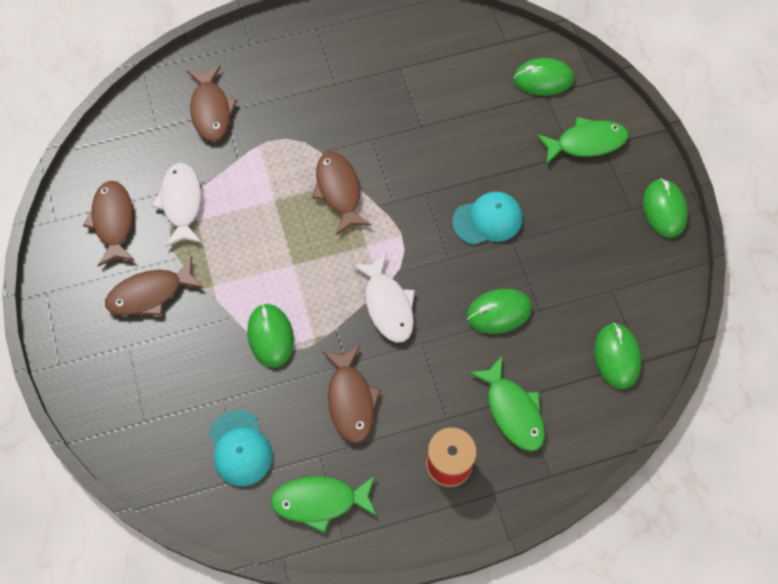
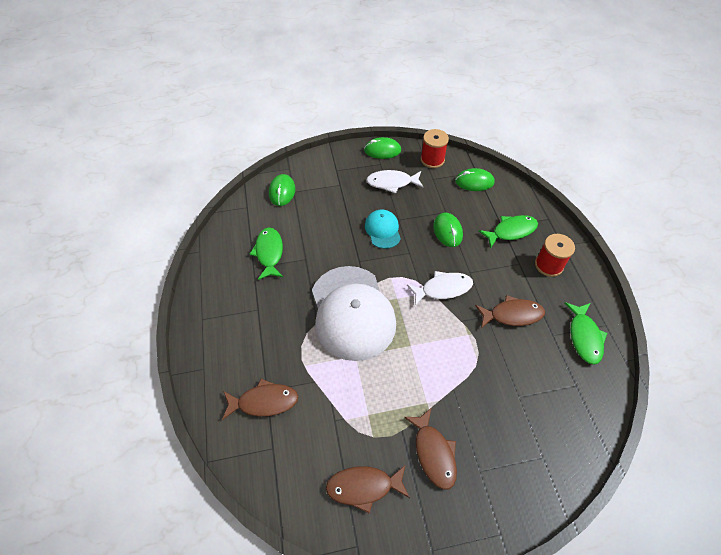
camera: 85 degrees left, 10 degrees down
white fish [152,163,202,247] -> white fish moved to [366,170,424,194]
turquoise cap [209,410,273,486] -> none
green mouse [247,304,294,368] -> none
brown fish [312,152,371,235] -> white cap [312,266,396,361]
green fish [537,117,629,165] -> green fish moved to [250,228,283,280]
none -> red spool [421,129,449,168]

